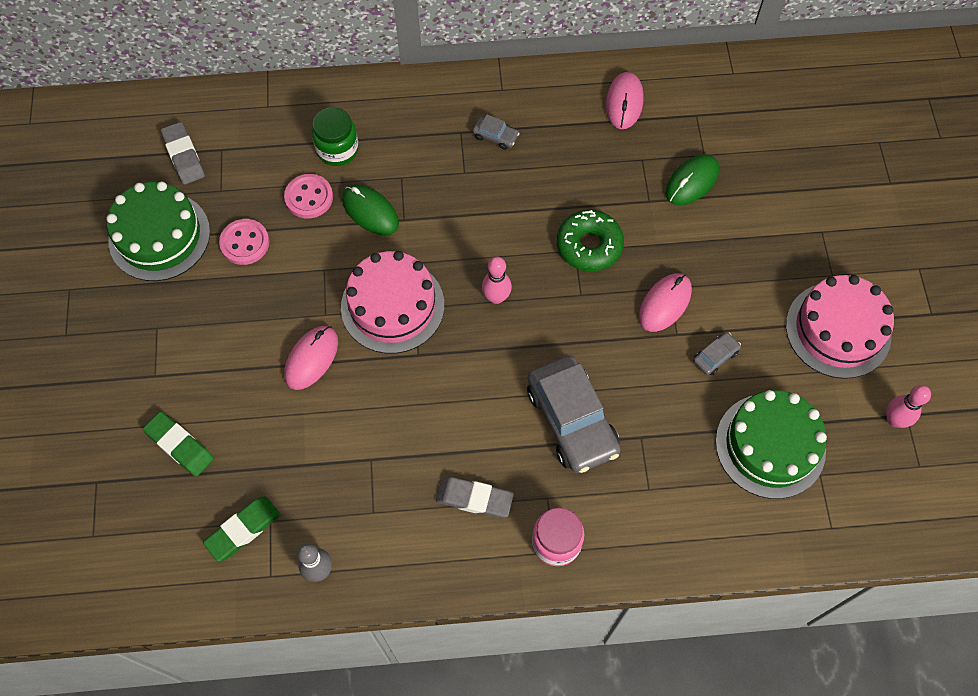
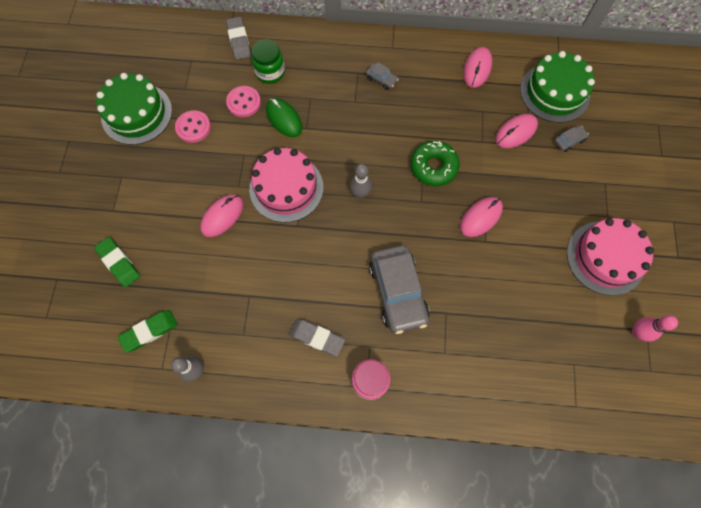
camera: 10 degrees right, 5 degrees up
grey eraser [161,122,205,185] -> grey eraser moved to [226,17,251,60]
pink bowling pin [482,257,512,304] -> grey bowling pin [350,164,372,199]
green mouse [665,154,719,205] -> pink mouse [495,114,538,148]
grey car [693,332,741,375] -> grey car moved to [554,125,589,152]
green cake [716,390,827,499] -> green cake moved to [520,51,595,123]

